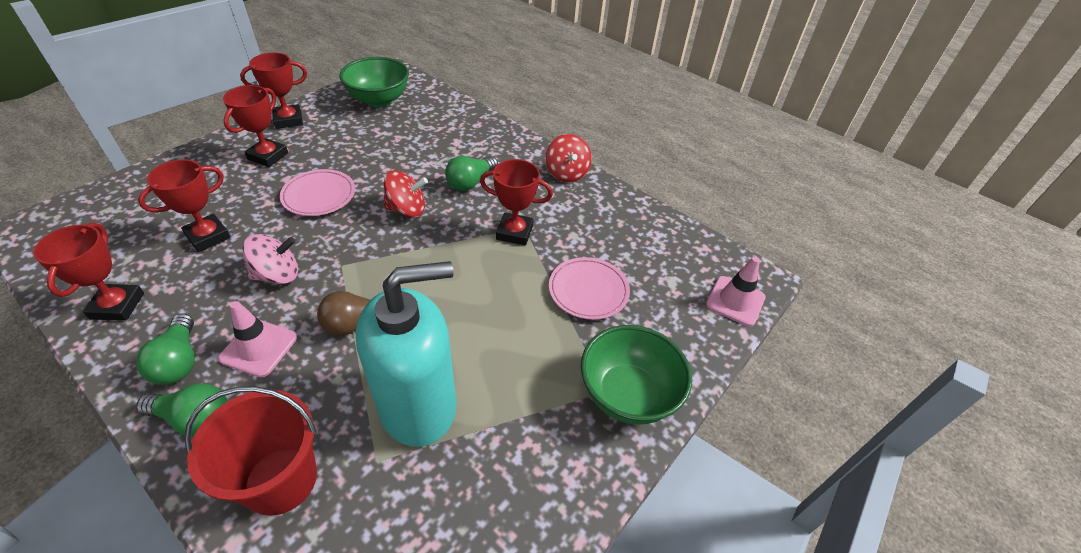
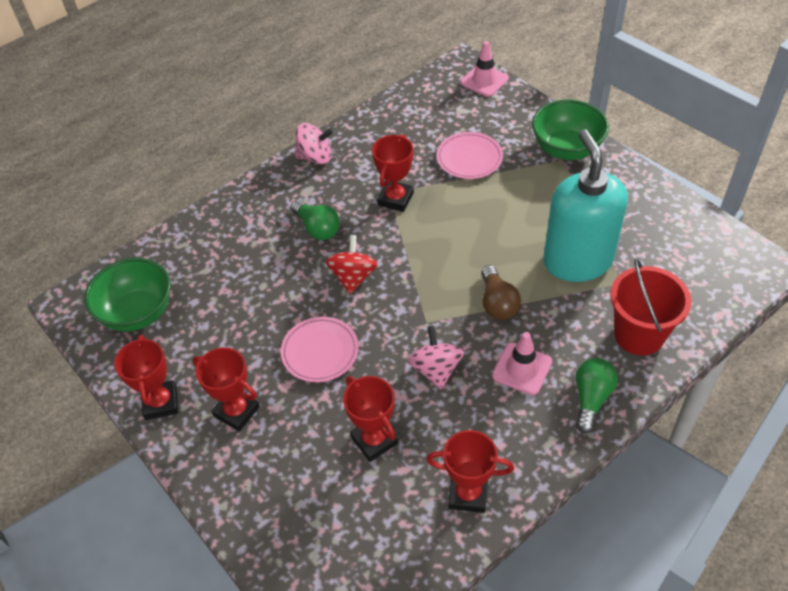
camera: 75 degrees left, 5 degrees up
green light bulb [136,314,195,385] -> none
red spinning top [545,134,592,182] -> pink spinning top [295,123,334,164]

